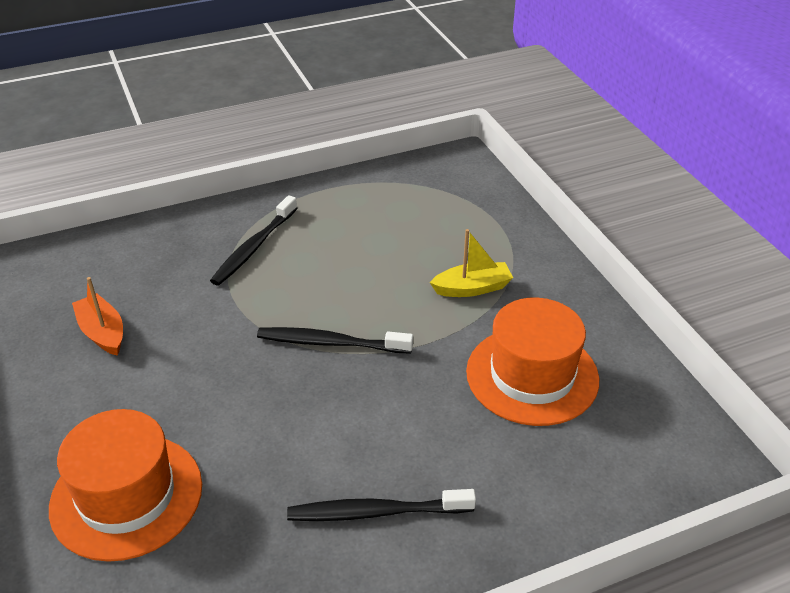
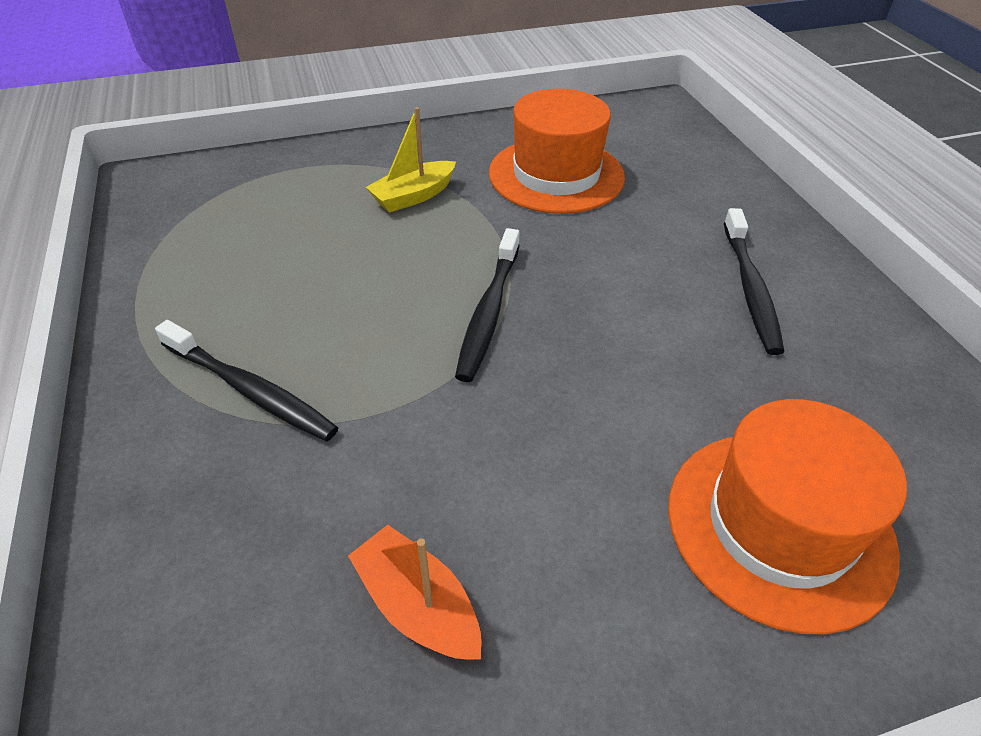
camera: 85 degrees left, 5 degrees up
orange boat [72,277,123,356] -> orange boat turned 75 degrees clockwise [348,525,482,660]
yellow boat [430,229,513,297] -> yellow boat turned 120 degrees counterclockwise [366,107,456,213]

